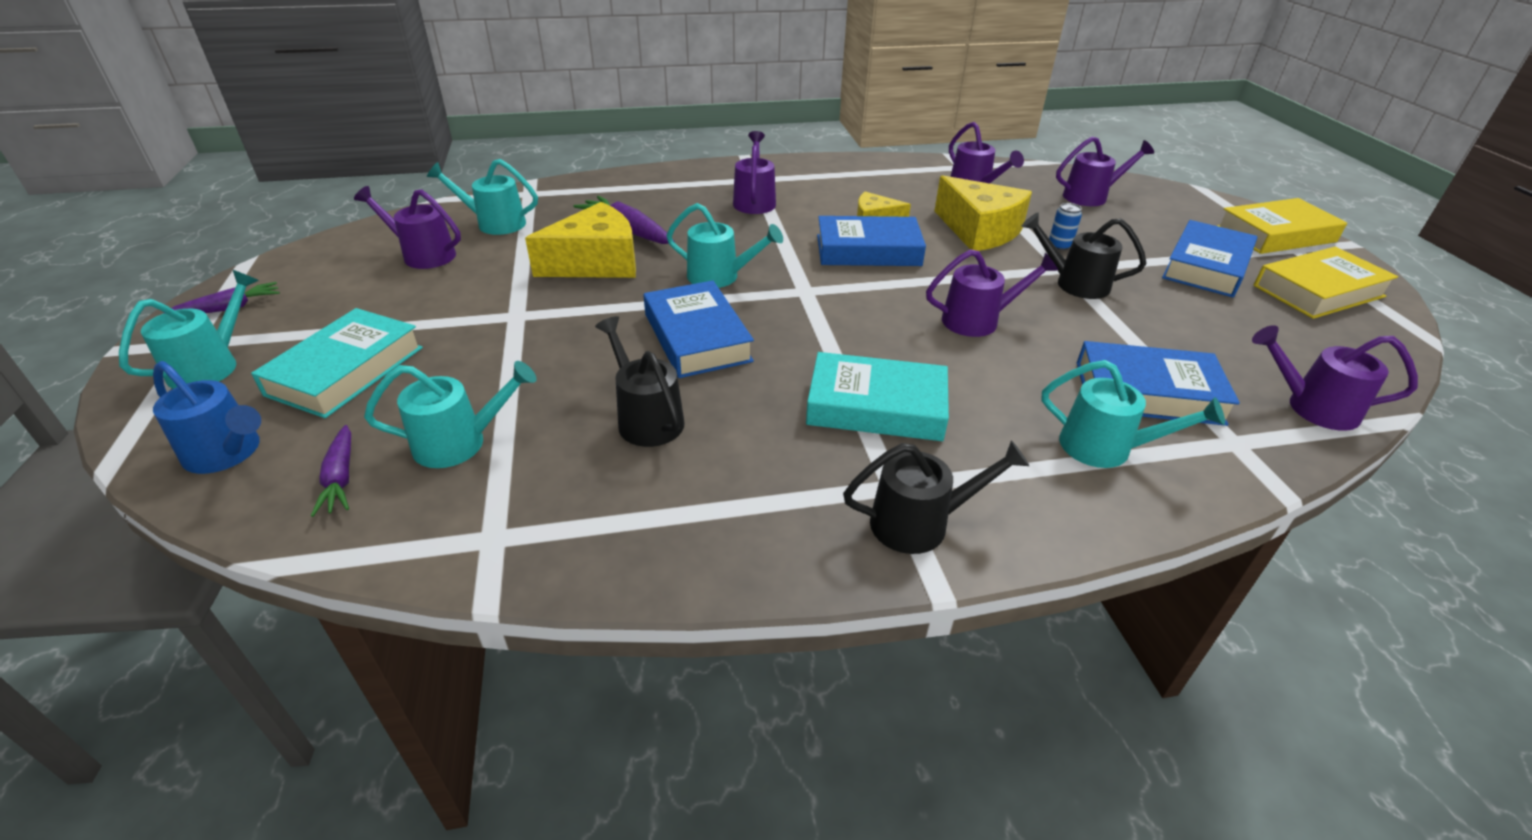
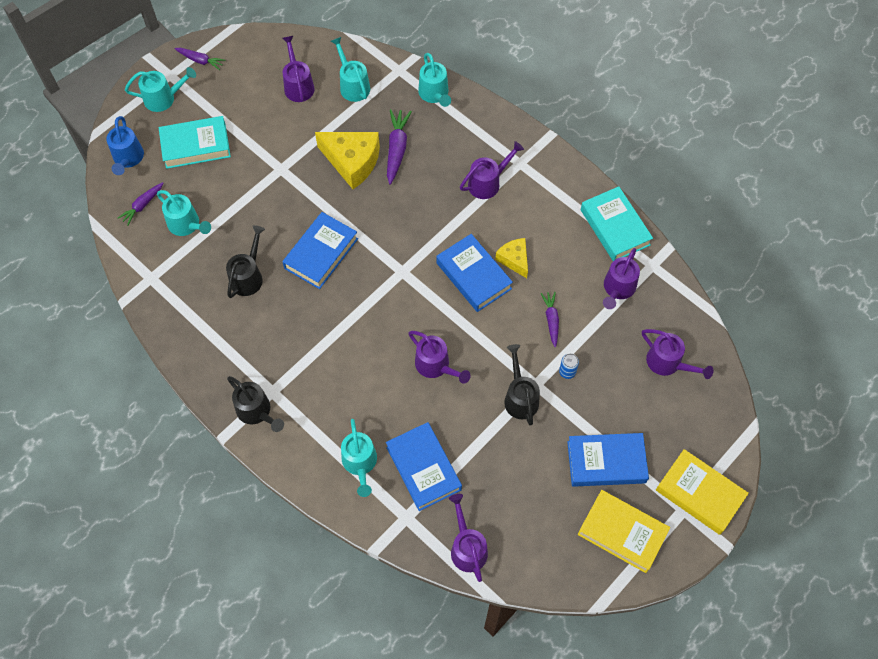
camera: 55 degrees right, 25 degrees up
turquoise watering can [666,203,783,288] -> turquoise watering can moved to [418,53,451,107]
turquoise book [806,352,949,441] -> turquoise book moved to [581,186,653,261]
yellow cheese [934,175,1032,251] -> purple carrot [541,292,559,347]

